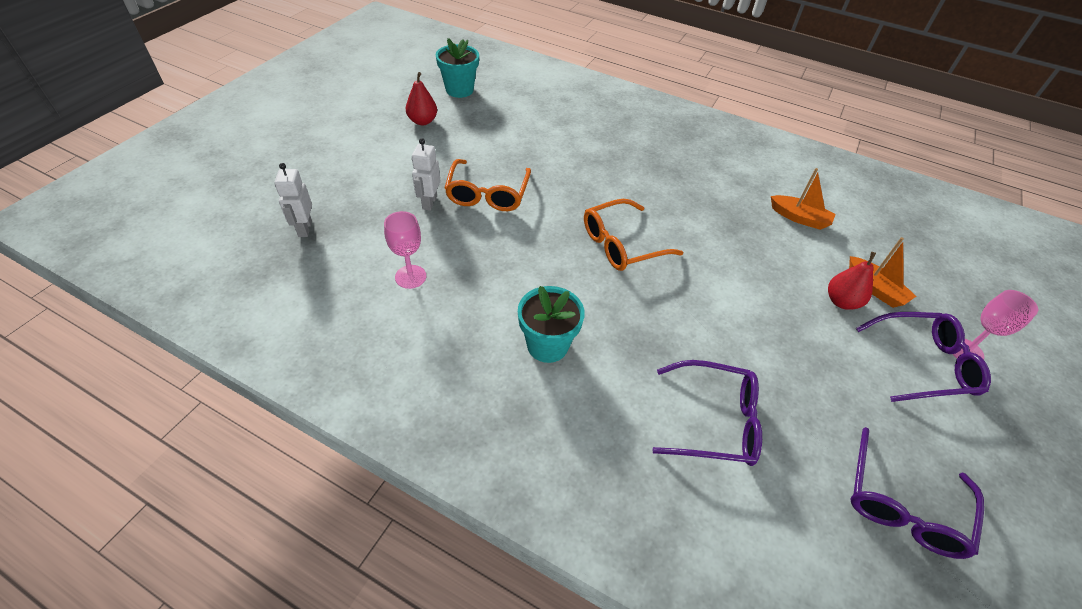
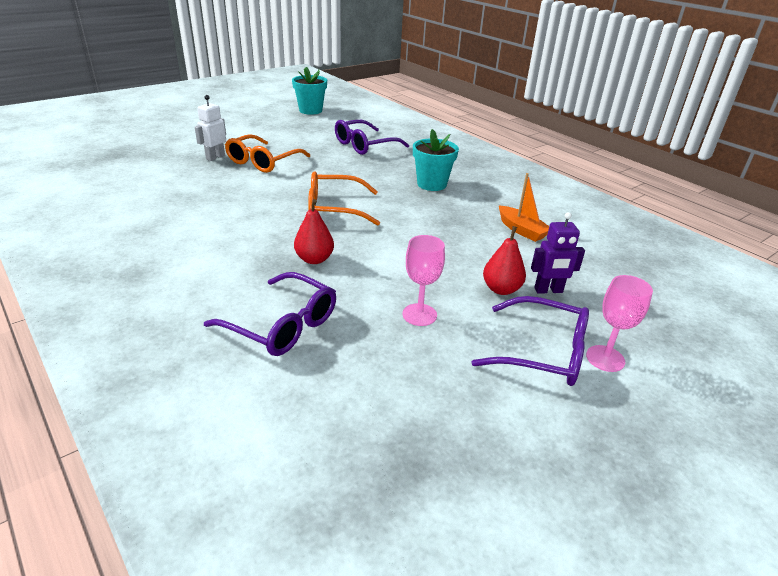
camera: 25 degrees right, 15 degrees down
white robot [274,163,312,237] -> none
pink goblet [384,211,426,289] -> pink goblet moved to [403,235,445,326]
red pear [406,72,437,125] -> red pear moved to [294,199,334,264]
turquoise flower pot [518,286,585,363] -> turquoise flower pot moved to [413,129,459,191]
orange boat [849,237,916,308] -> purple robot [531,212,585,294]
purple glasses [850,427,984,559] -> purple glasses moved to [335,120,409,155]

